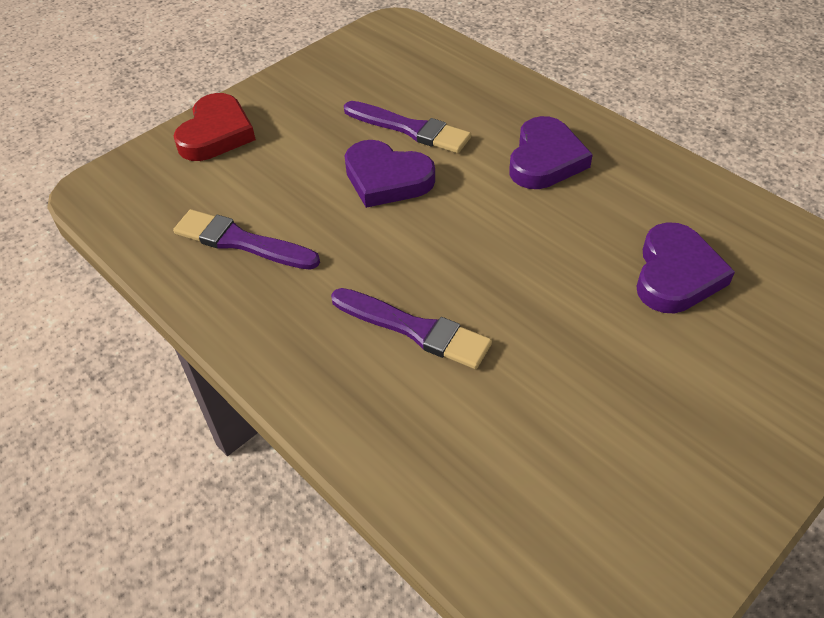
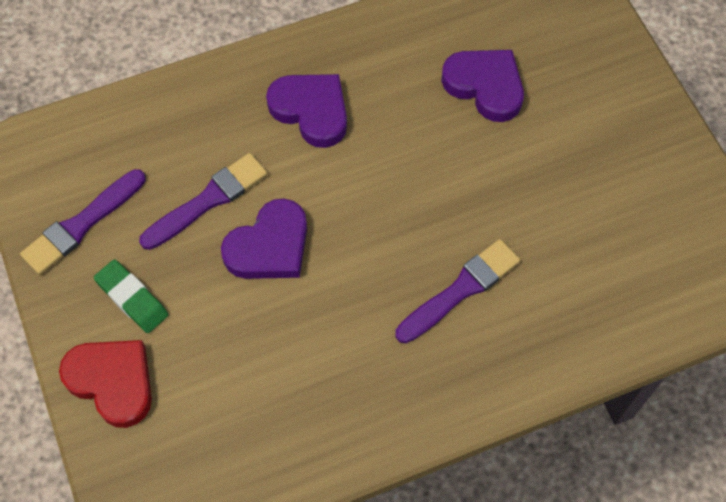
camera: 70 degrees left, 15 degrees up
purple brush [173,209,320,270] -> purple brush moved to [20,169,146,275]
none -> green eraser [94,259,168,333]

